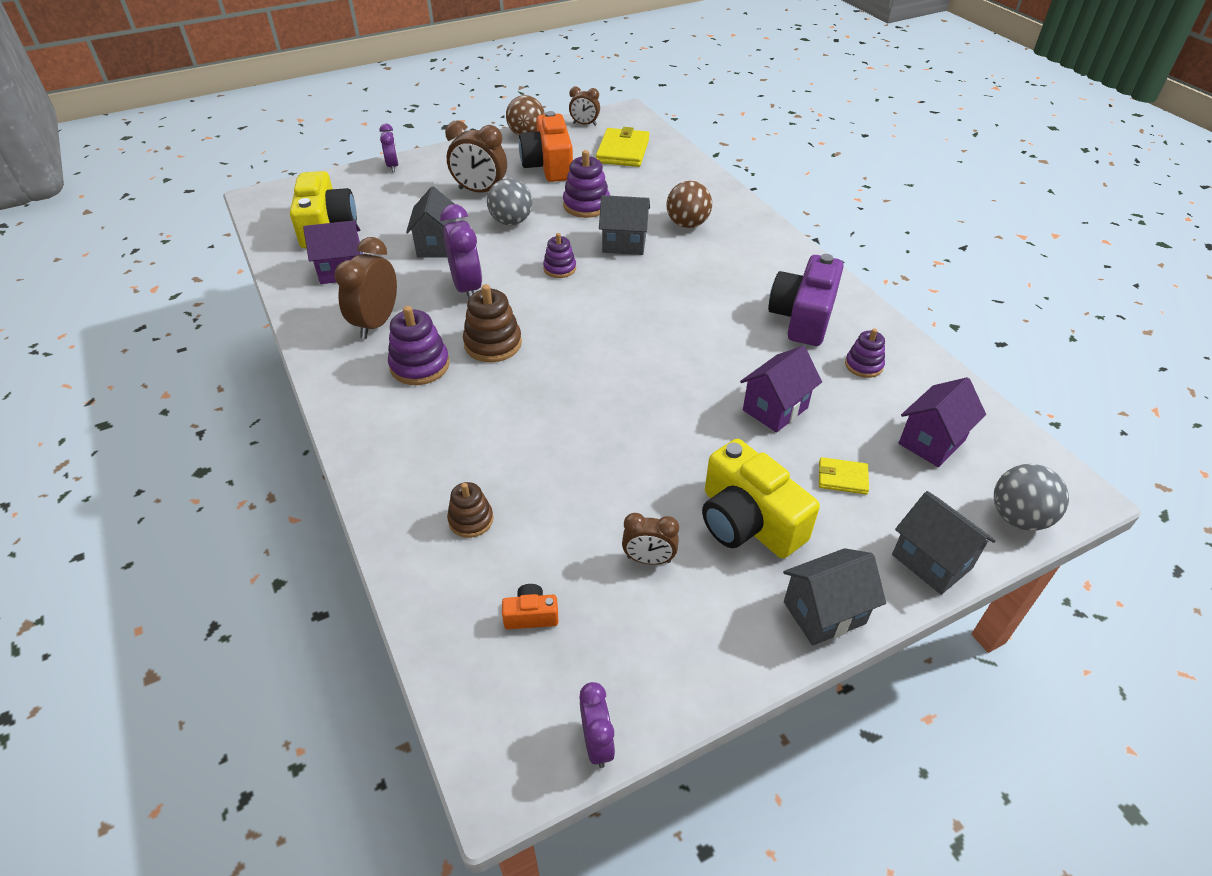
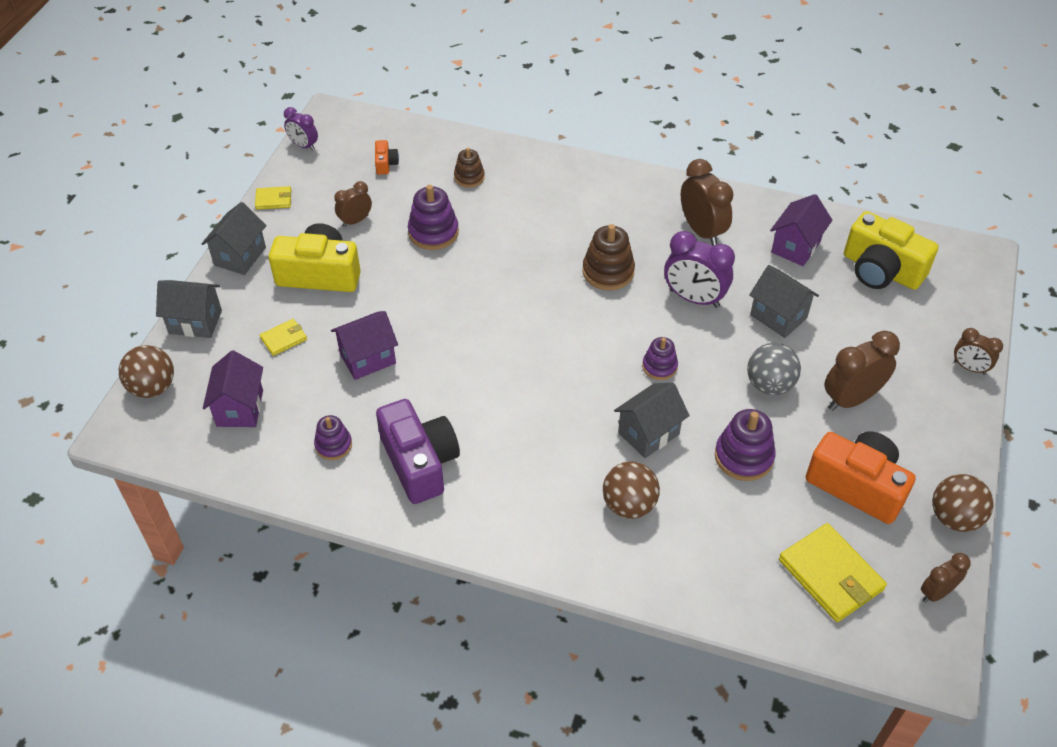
camera: 135 degrees right, 5 degrees up
purple clock [380,124,399,172] -> brown clock [954,328,1003,375]
purple stacking toy [388,306,450,385] -> purple stacking toy moved to [408,185,459,250]
orange camera [502,584,559,629] -> orange camera turned 45 degrees counterclockwise [375,140,399,175]
purple house [740,346,822,432] -> purple house turned 60 degrees clockwise [331,311,398,380]
grey ball [994,464,1069,531] -> brown ball [119,345,174,398]
none -> yellow wallet [255,186,291,210]

